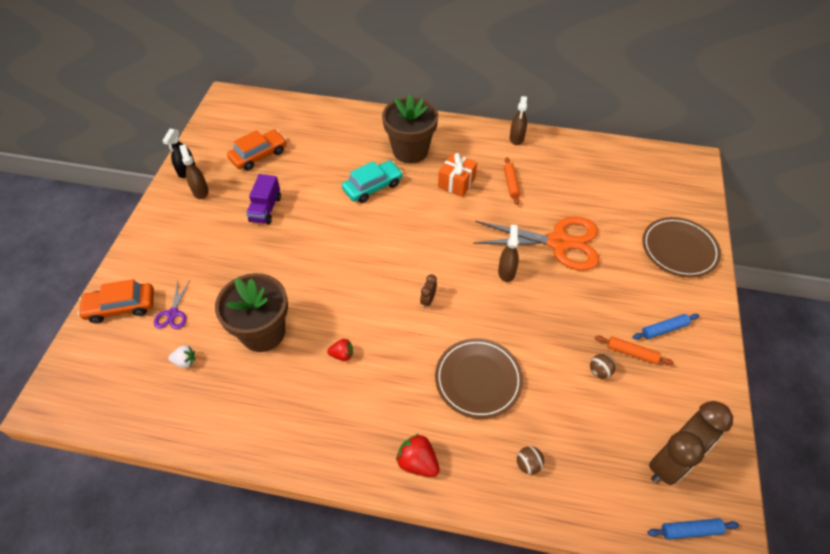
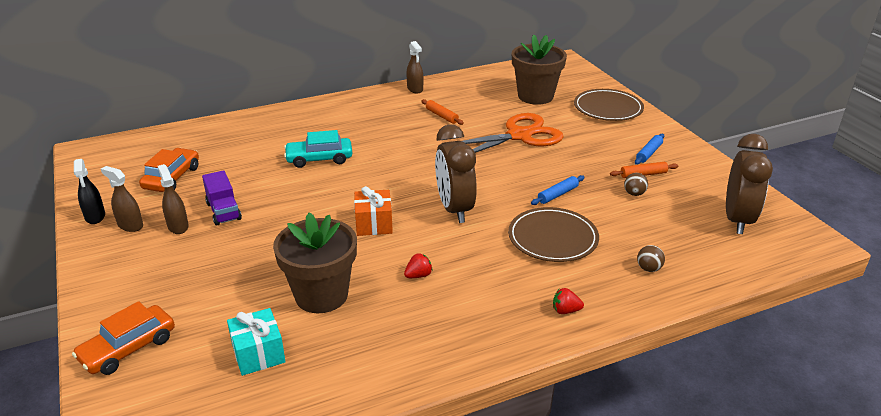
camera: 35 degrees left, 20 degrees down
purple scissors [154,280,190,329] -> none
white strawberry [169,345,195,368] -> turquoise gift [227,308,286,376]
turquoise car [342,161,403,203] -> turquoise car turned 120 degrees counterclockwise [284,130,352,168]
brown flower pot [382,94,438,163] -> brown flower pot moved to [512,34,567,105]
red strawberry [396,434,440,477] -> red strawberry [553,288,584,314], size x0.64
brown clock [420,274,437,308] -> brown clock [435,124,477,223], size x2.50
orange gift [438,153,477,197] -> orange gift moved to [354,186,393,236]
brown spray bottle [498,225,519,282] -> brown spray bottle moved to [158,164,189,234]
blue rolling pin [647,518,739,540] -> blue rolling pin moved to [531,175,585,205]

